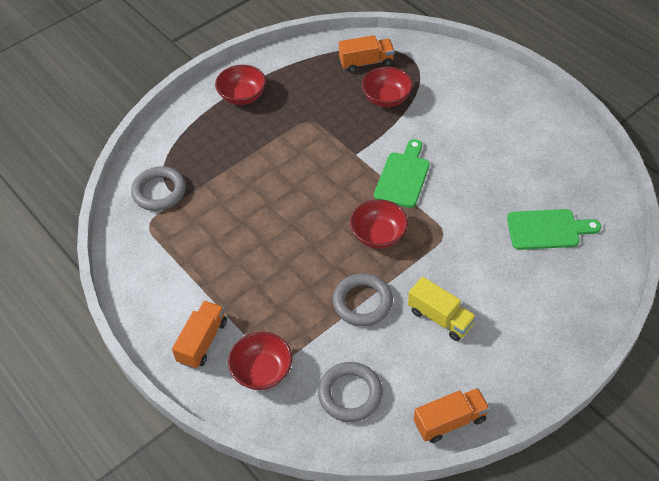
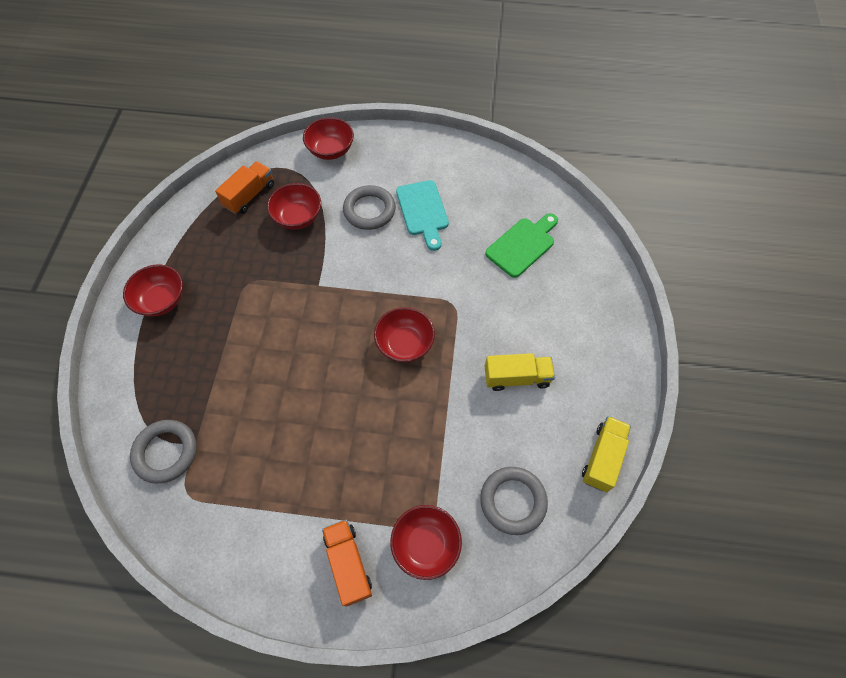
camera: 45 degrees left, 10 degrees up
grey ring [333,273,393,326] -> grey ring moved to [343,185,396,230]
green cutting board [374,139,430,208] -> none
orange truck [414,388,490,443] -> yellow truck [582,416,631,492]
none -> red bowl [303,117,354,160]
none -> turquoise cutting board [396,180,449,251]

